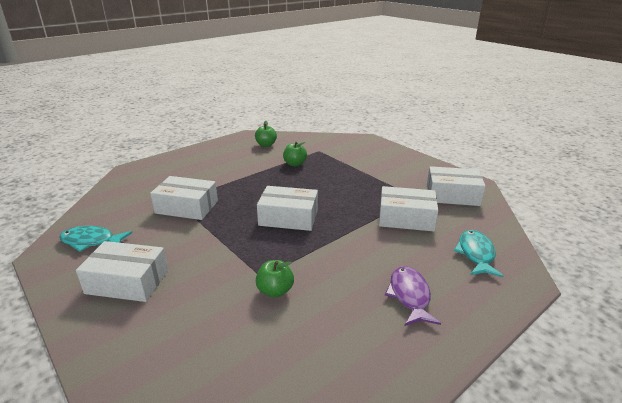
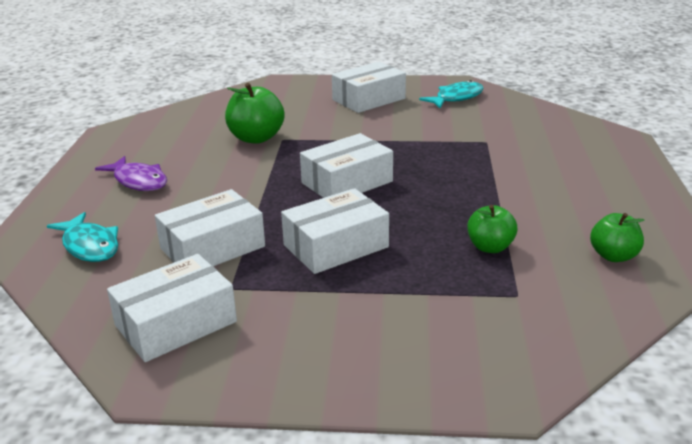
camera: 135 degrees right, 0 degrees up
white box [150,176,218,220] -> white box moved to [281,188,389,274]
green apple [256,260,294,298] -> green apple [225,83,285,144], size x1.56

